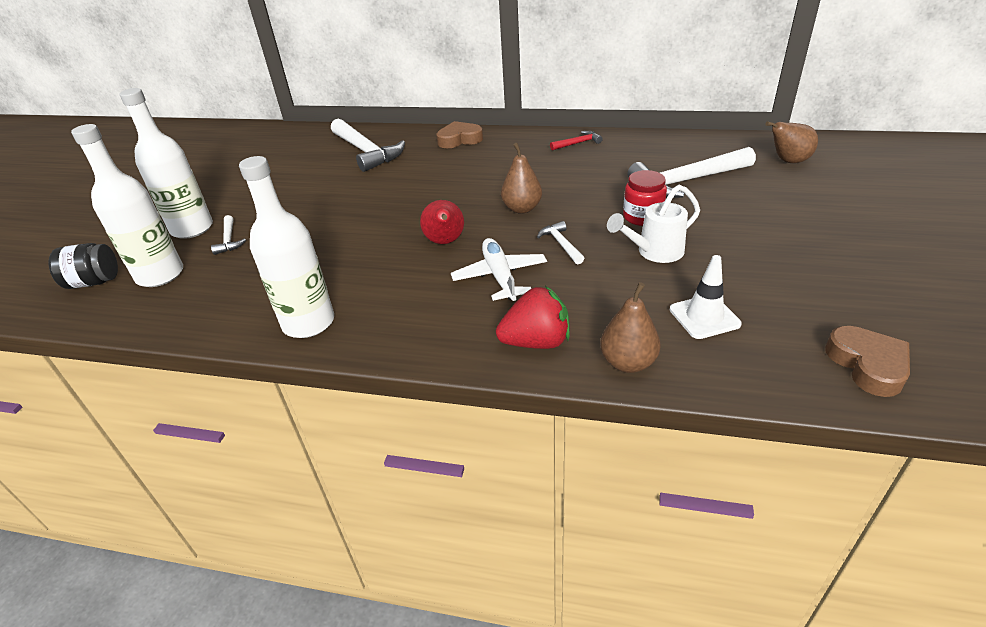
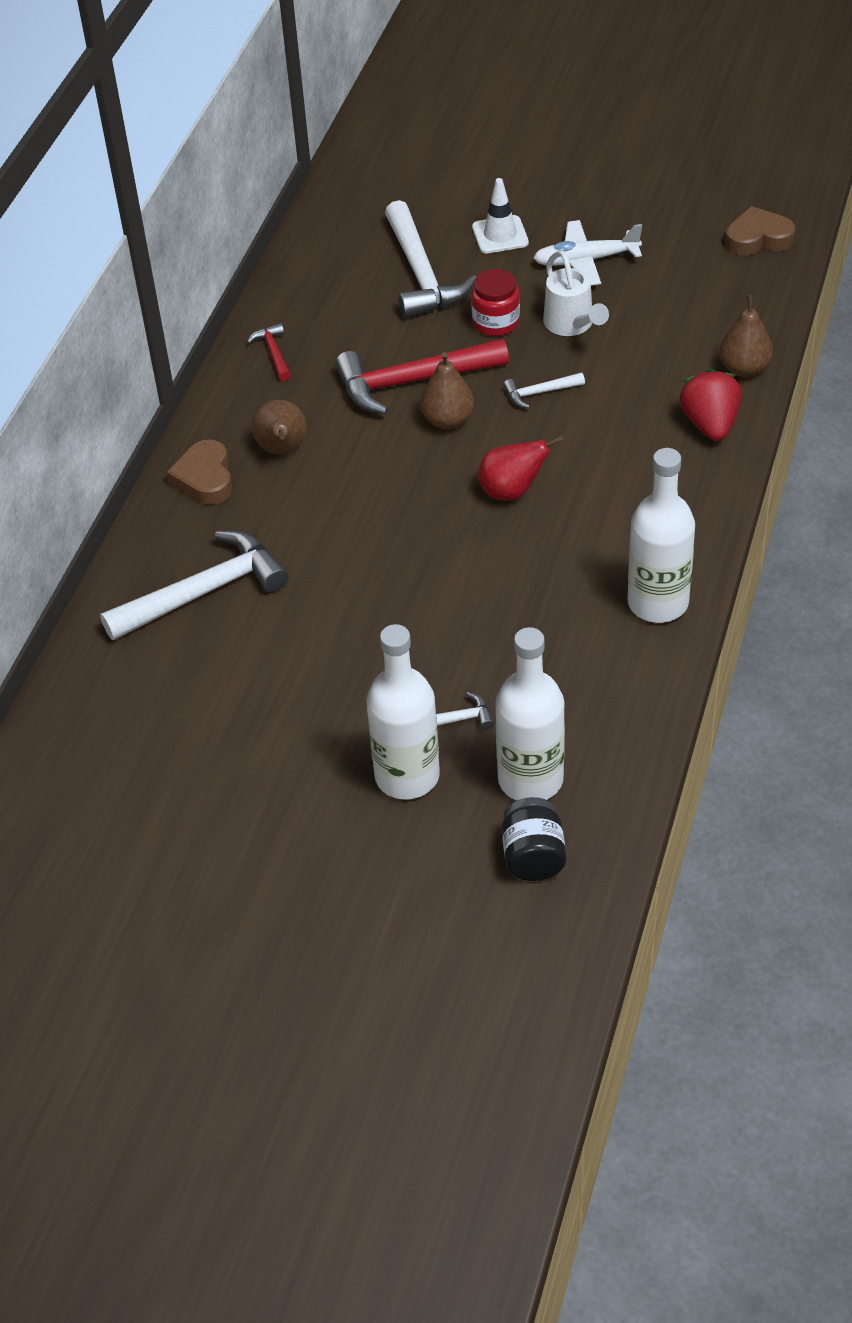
camera: 85 degrees left, 10 degrees up
white plane [451,238,547,301] -> white plane moved to [534,220,642,285]
white traffic cone [670,255,742,339] -> white traffic cone moved to [472,178,529,254]
brown pear [765,121,818,163] -> brown pear moved to [252,400,307,454]
none -> red hammer [335,339,509,414]

